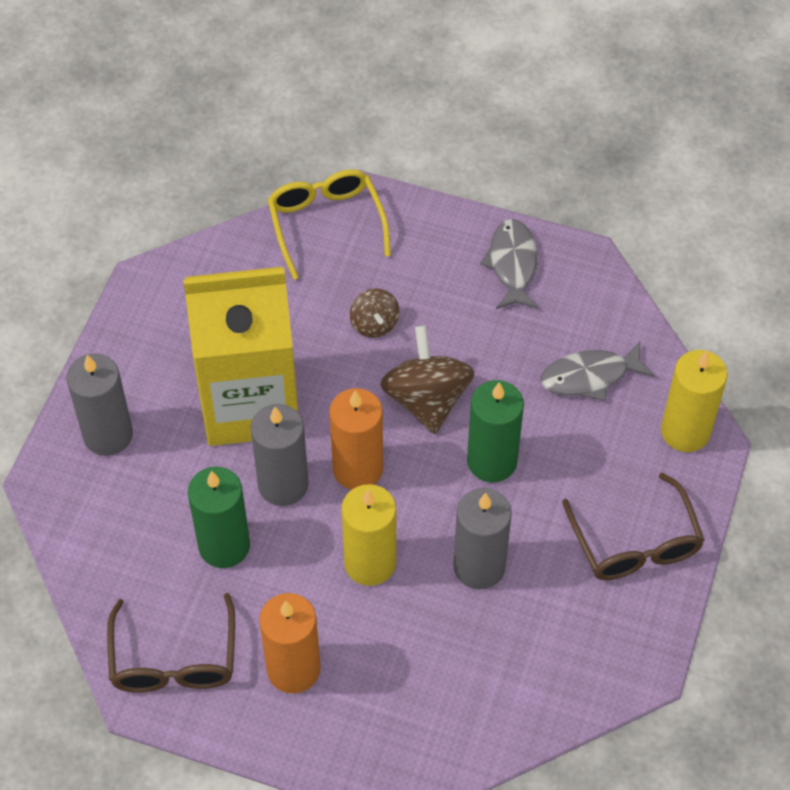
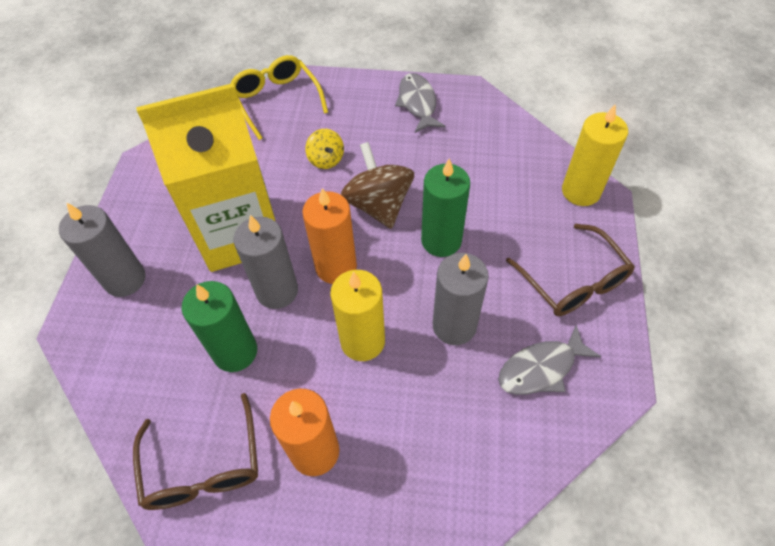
camera: 10 degrees left, 0 degrees up
brown spinning top [349,288,400,338] -> yellow spinning top [305,129,344,169]
grey fish [541,341,655,401] -> grey fish moved to [498,325,601,395]

